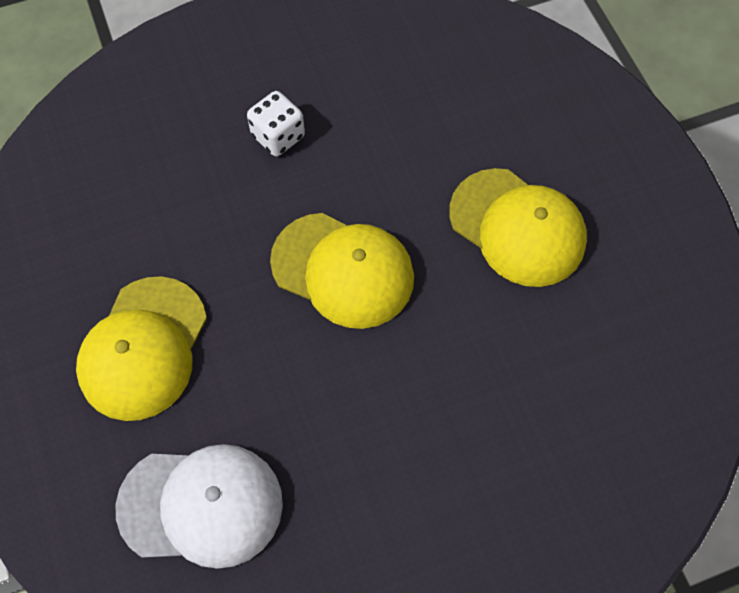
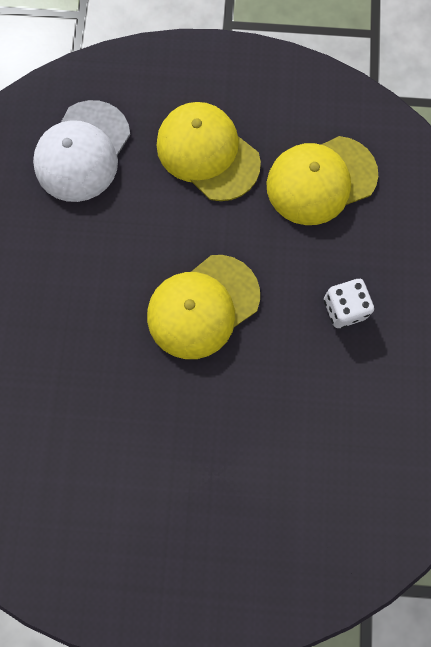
camera: 115 degrees right, 10 degrees up
yellow cap [449,168,587,287] -> yellow cap moved to [266,136,378,225]

